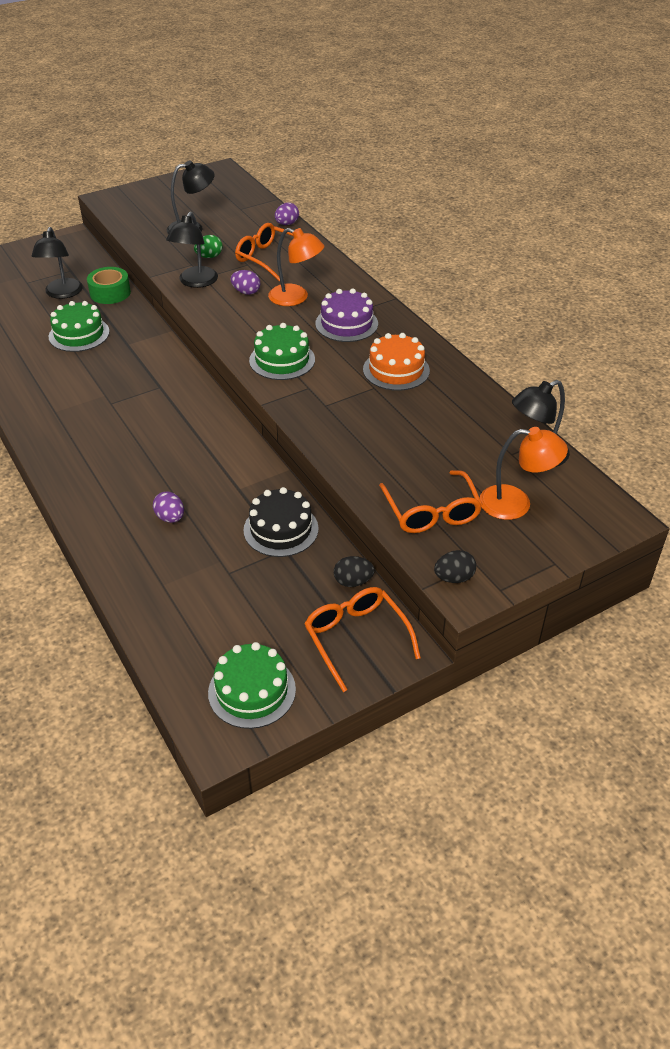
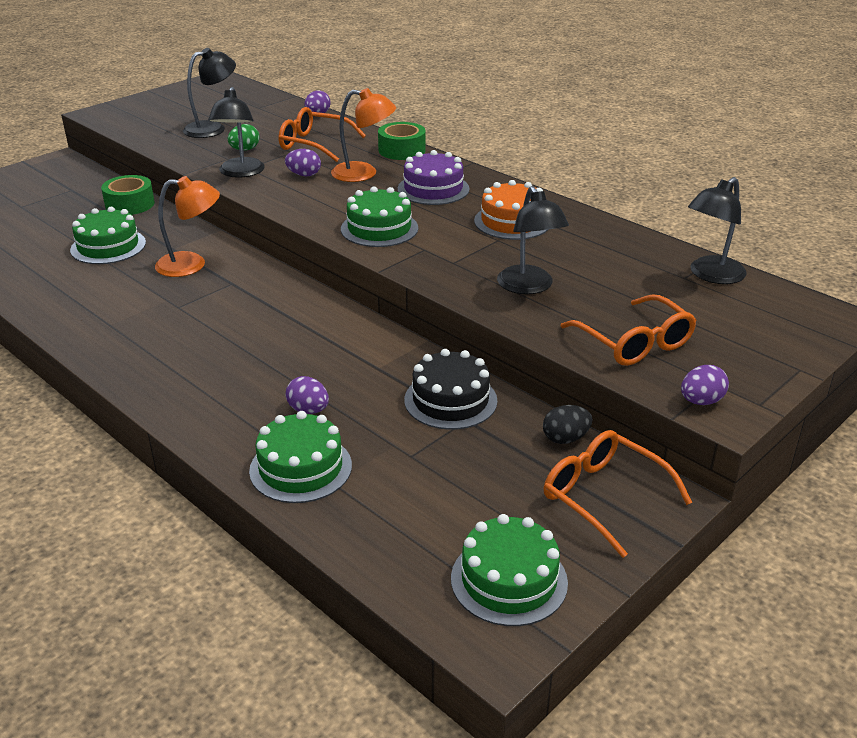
camera: 15 degrees left, 10 degrees down
black lamp [32,227,83,299] -> black lamp moved to [497,186,569,294]
black egg [434,550,476,583] -> purple egg [681,365,729,405]
orange lamp [480,427,568,520] -> orange lamp moved to [155,176,220,277]
none -> green cake [249,411,352,503]
none -> green tape [378,122,426,160]

